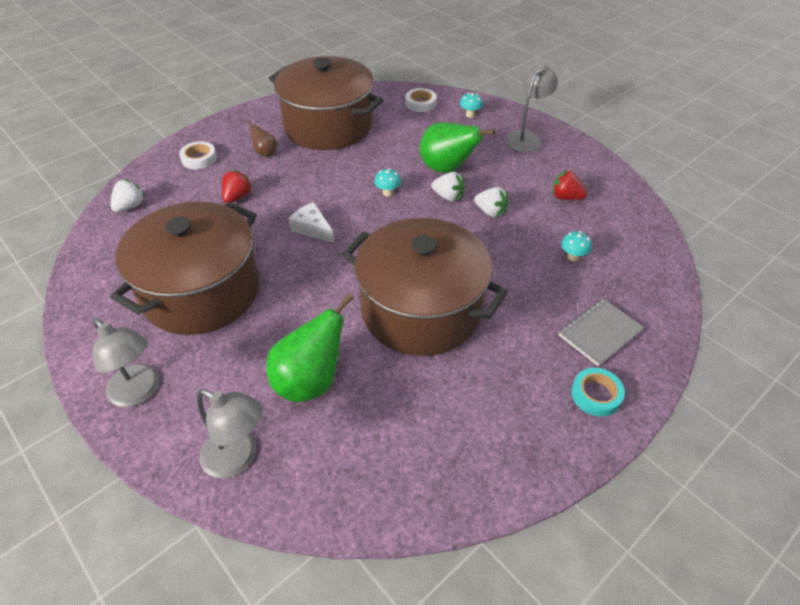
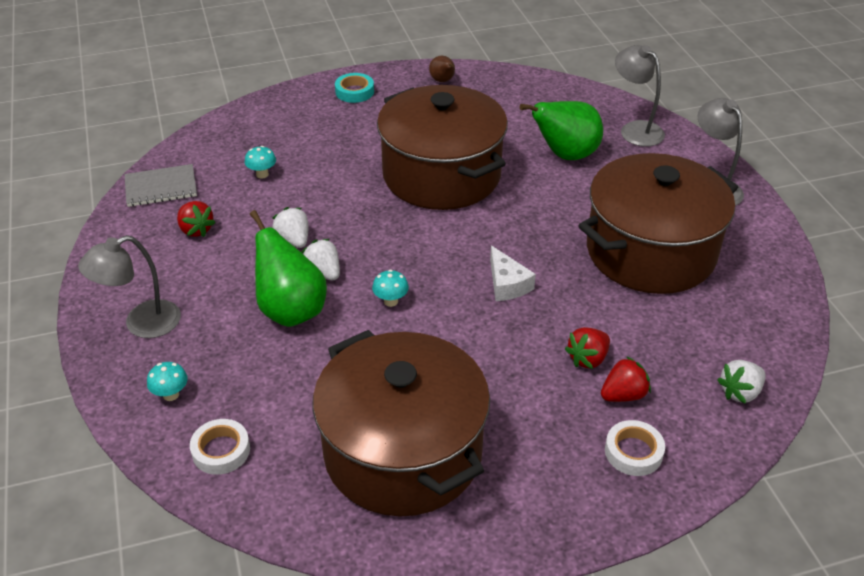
camera: 155 degrees left, 5 degrees down
brown pear [246,120,277,157] -> brown pear moved to [429,56,455,82]
grey notebook [559,299,644,366] -> grey notebook moved to [125,164,197,207]
none -> red strawberry [601,356,651,402]

